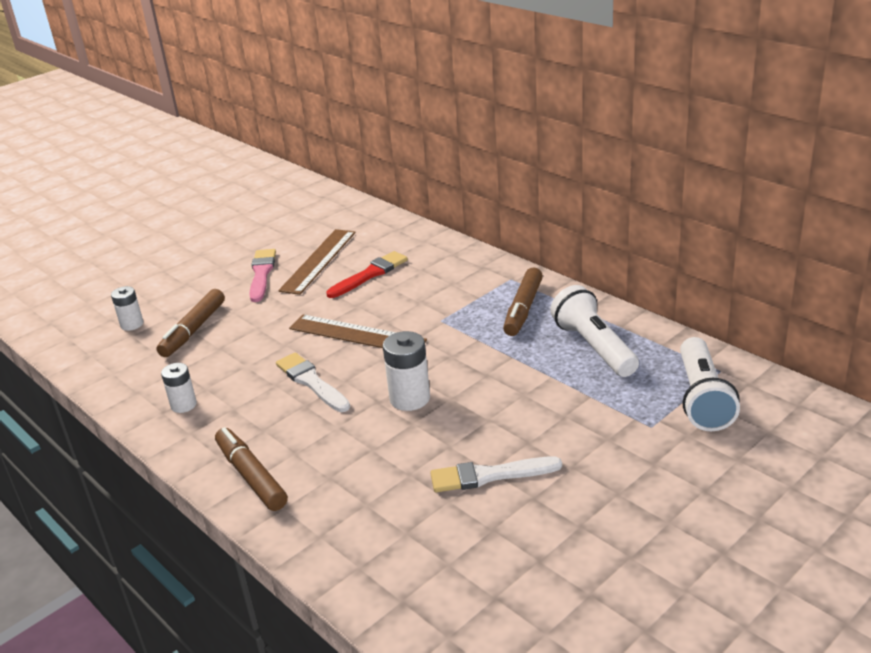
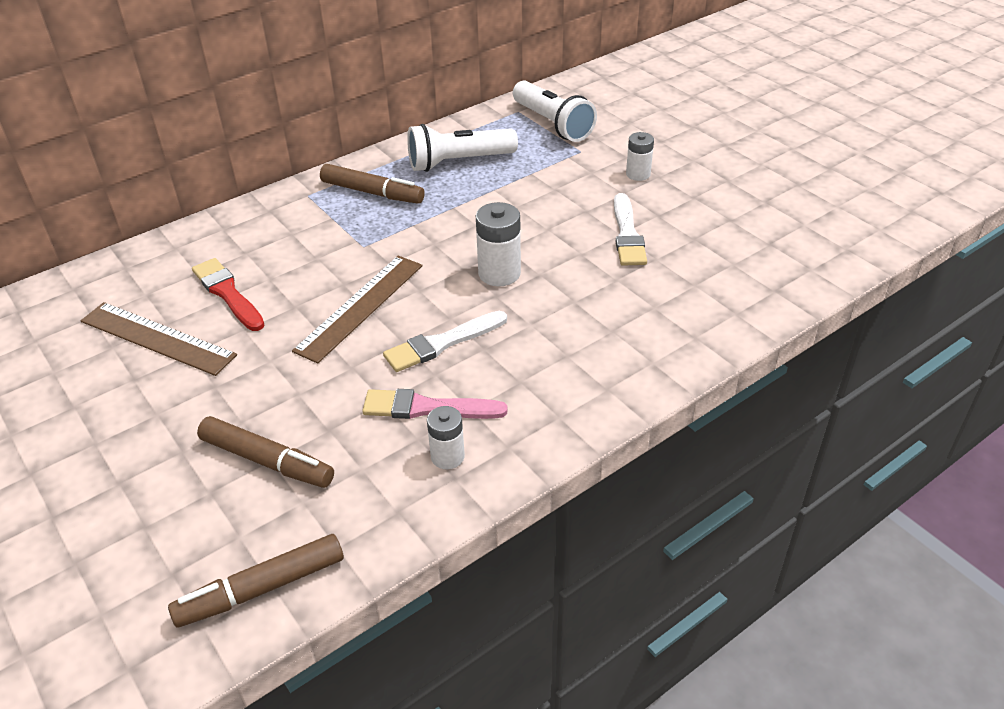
camera: 85 degrees left, 10 degrees up
white battery [111,286,143,331] -> white battery moved to [626,132,654,181]
brown marker [215,427,288,511] -> brown marker moved to [168,534,344,628]
pink brush [249,249,276,302] -> pink brush moved to [362,389,508,419]
white flashlight [680,337,740,431] -> white flashlight turned 45 degrees clockwise [513,81,597,142]

